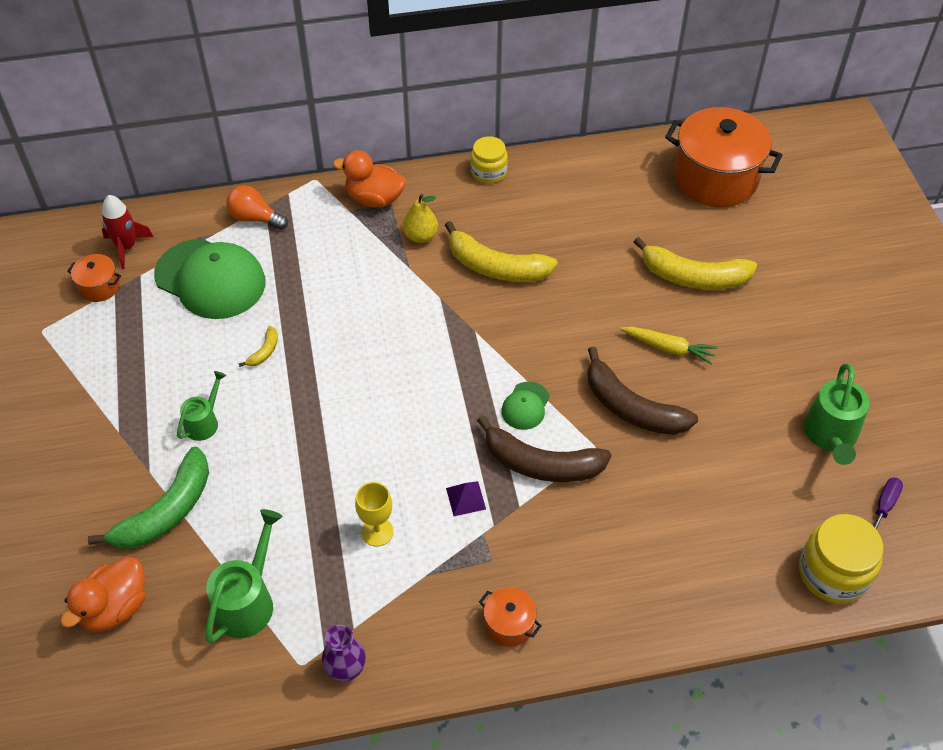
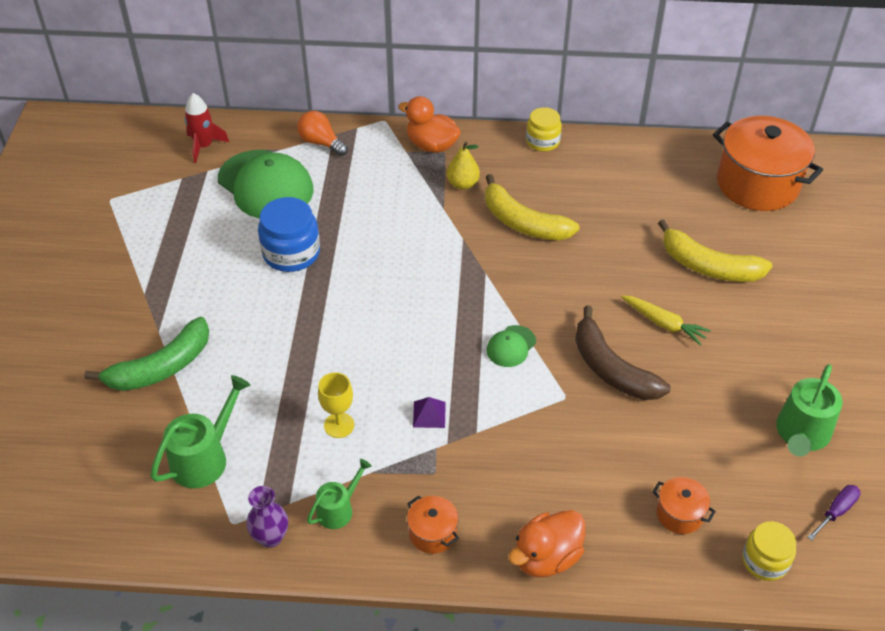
camera: 15 degrees right, 5 degrees down
orange duck [60,557,146,632] -> orange duck moved to [508,510,585,577]
orange pot [67,254,121,302] -> orange pot moved to [652,477,716,534]
green watering can [177,371,226,441] -> green watering can moved to [307,459,372,529]
yellow banana [239,326,278,367] -> blue jar [258,197,320,272]
brown banana [477,415,611,482] -> none
yellow jar [799,514,883,604] -> yellow jar [742,521,796,581], size x0.65

